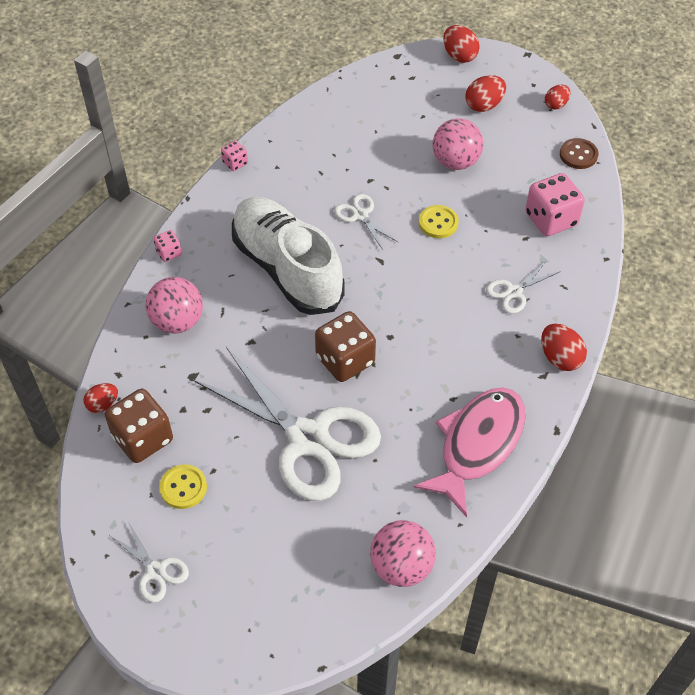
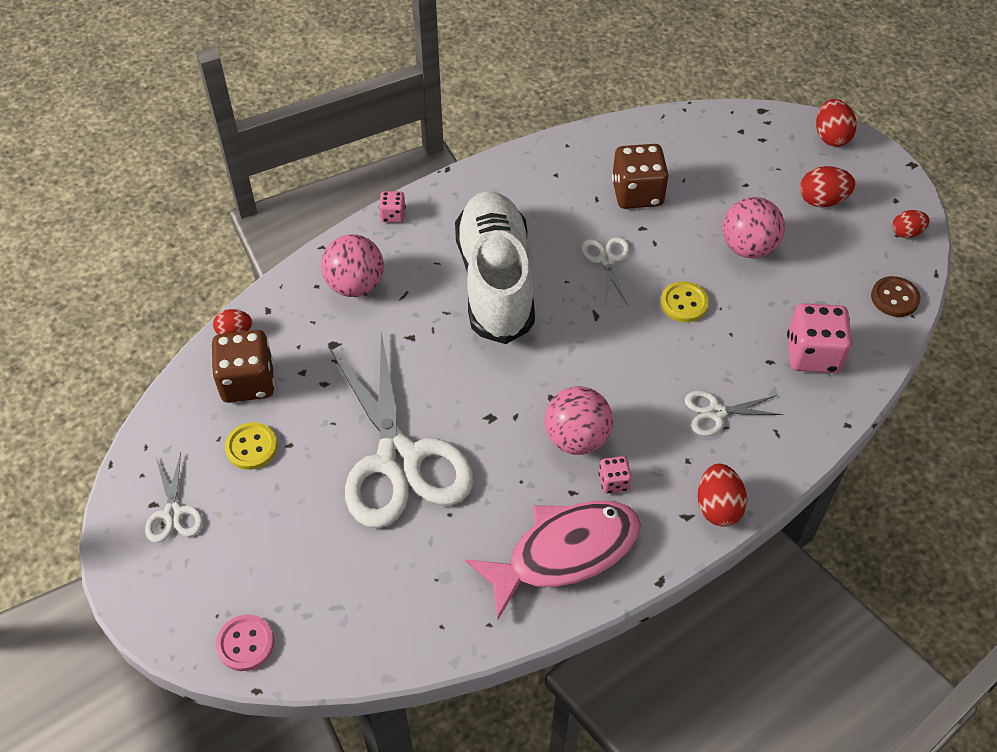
camera: 30 degrees right, 0 degrees up
pink dice [221,140,248,171] -> pink dice moved to [599,456,632,494]
brown dice [315,311,376,382] -> brown dice moved to [612,144,669,209]
pink ball [370,520,436,587] -> pink ball moved to [544,386,613,455]
none -> pink button [216,615,274,671]

